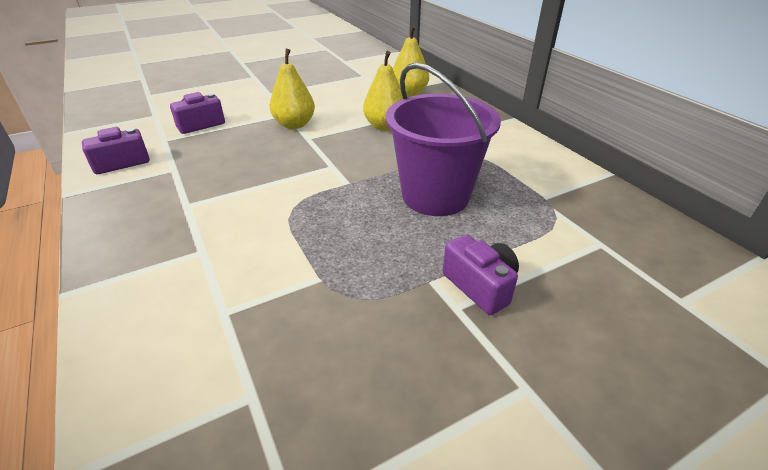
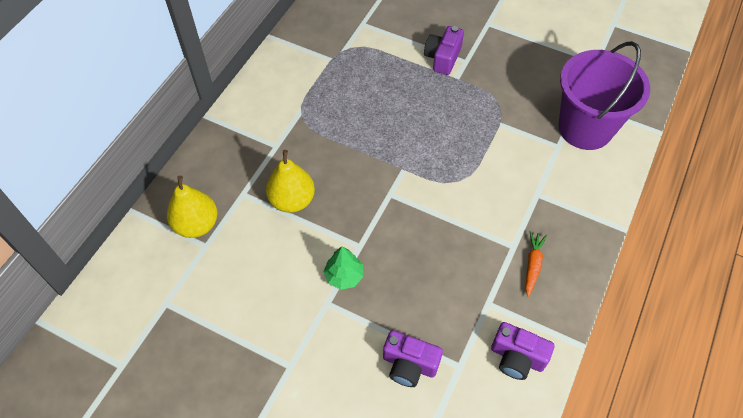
camera: 125 degrees left, 20 degrees up
yellow pear [270,48,315,129] -> green tree [324,246,363,290]
purple bucket [386,63,501,216] -> purple bucket moved to [559,41,650,150]
none -> orange carrot [525,231,547,297]

